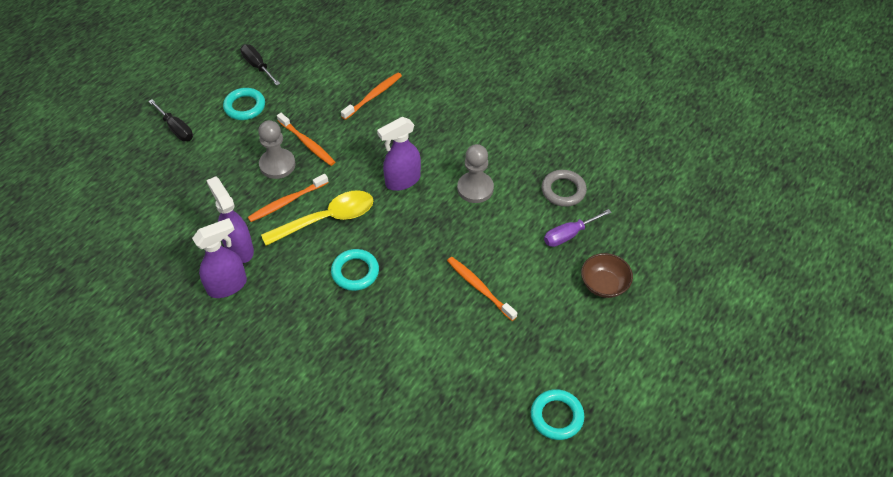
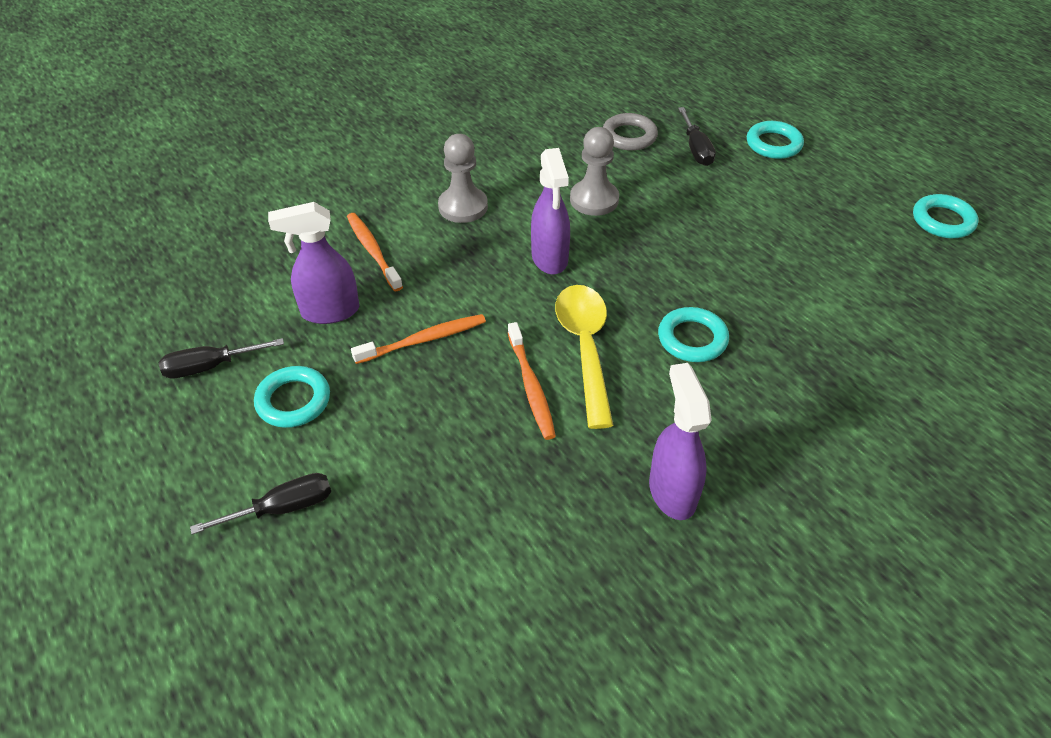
camera: 70 degrees left, 5 degrees down
purple spray bottle [206,176,254,263] -> purple spray bottle moved to [268,202,359,324]
grey pawn [258,120,296,179] -> grey pawn moved to [438,134,488,223]
orange toothbrush [447,257,517,321] -> none
purple screwdriver [544,209,612,247] -> black screwdriver [678,107,716,166]
brown bowl [581,253,633,298] -> turquoise ring [747,121,804,159]

